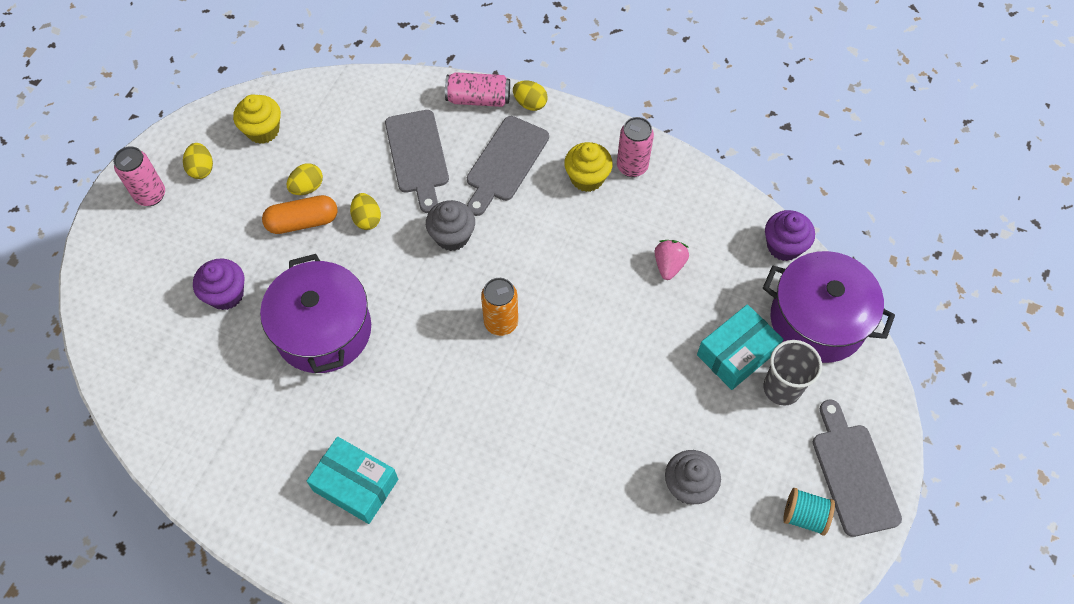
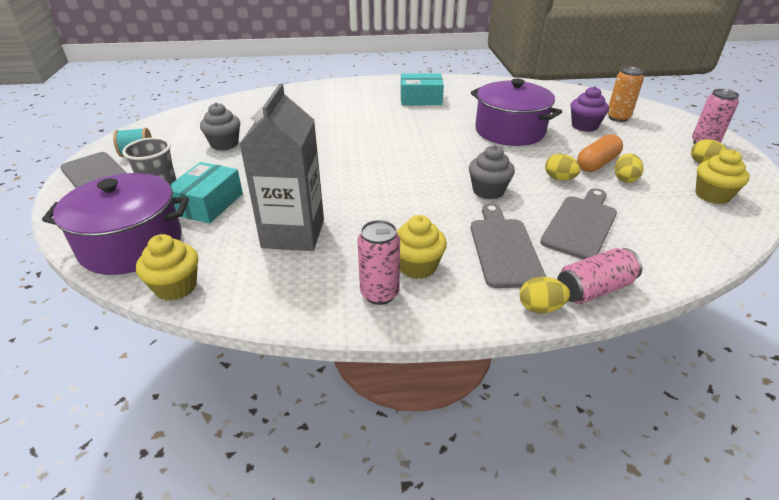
camera: 150 degrees right, 25 degrees down
grey cutting board [385,110,449,213] -> grey cutting board turned 75 degrees clockwise [540,188,617,259]
orange can [481,278,518,336] -> orange can moved to [607,67,644,122]
pink strawberry [655,240,689,280] -> grey carton [240,83,324,251]
purple cupcake [765,210,815,261] -> yellow cupcake [136,234,198,301]

